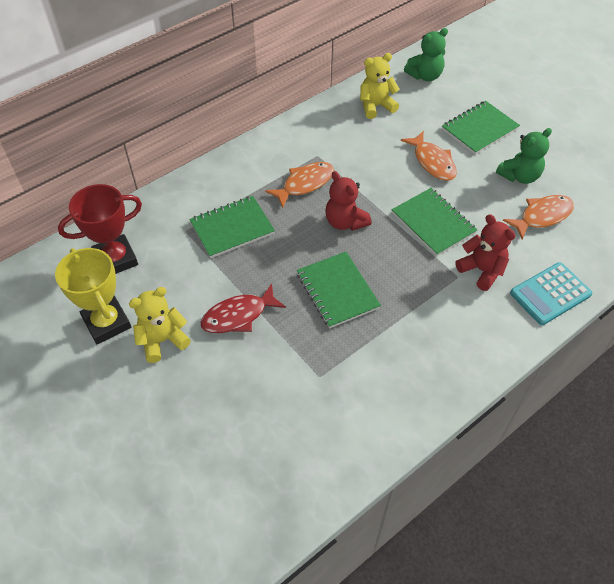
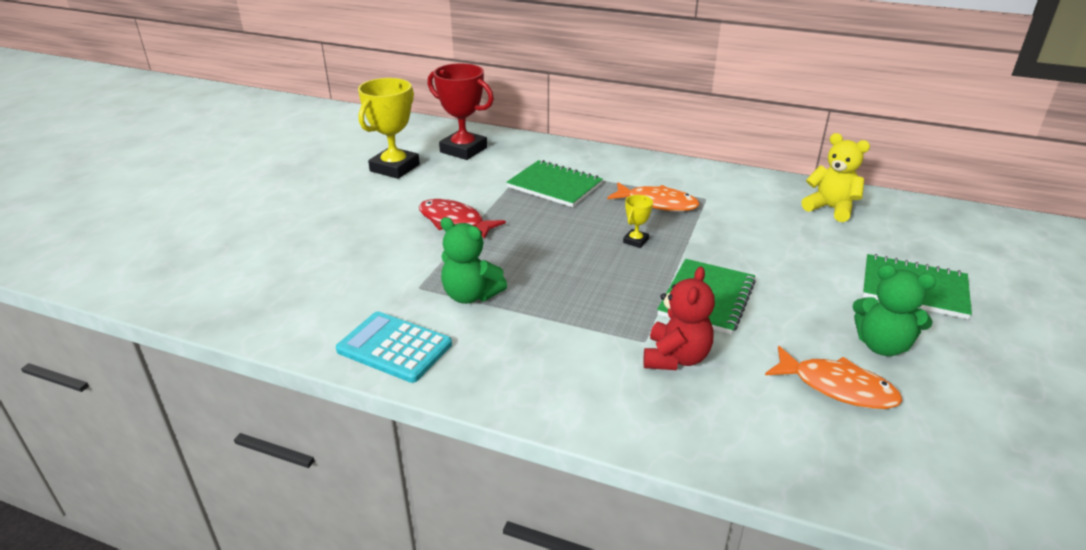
camera: 60 degrees right, 20 degrees down
yellow teddy bear [129,287,191,363] -> none
green notebook [297,252,381,328] -> none
red teddy bear [325,171,372,231] -> yellow trophy [623,195,653,248]
orange fish [401,131,457,181] -> none
green teddy bear [404,28,448,81] -> green teddy bear moved to [440,217,507,304]
turquoise calculator [510,262,592,325] -> turquoise calculator moved to [336,311,452,383]

